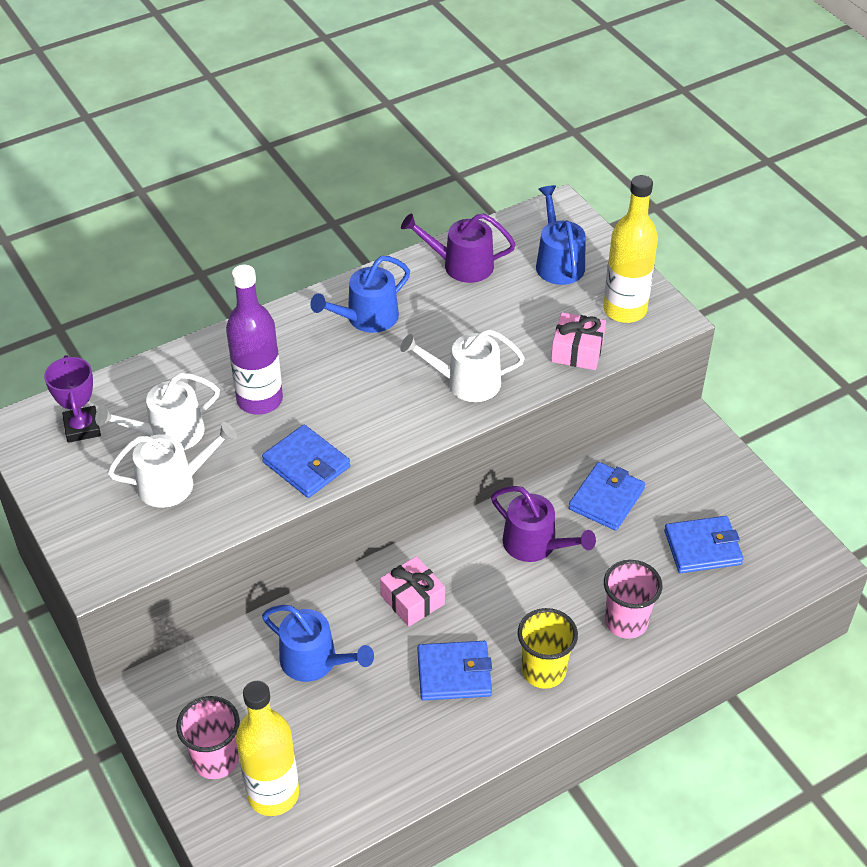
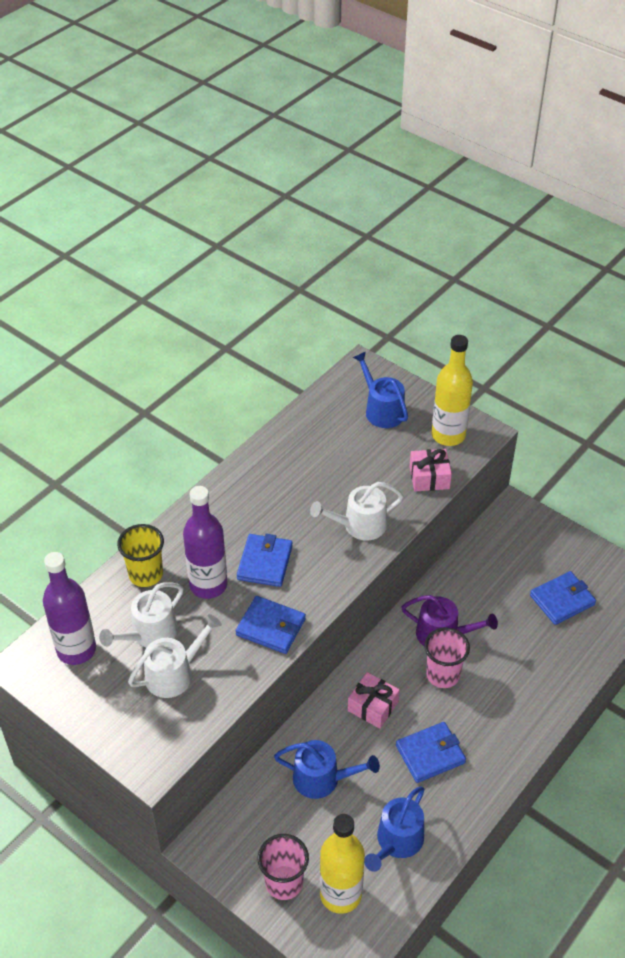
camera: 20 degrees left, 0 degrees up
purple trophy [44,355,101,443] -> purple bottle [43,552,96,665]
blue watering can [310,256,410,333] -> blue watering can moved to [364,786,424,872]
purple watering can [401,213,516,283] -> none
yellow cup [518,608,578,689] -> yellow cup moved to [117,524,164,587]
blue wallet [569,462,645,531] -> blue wallet moved to [237,534,293,587]
pink cup [604,560,662,639] -> pink cup moved to [424,627,470,688]

